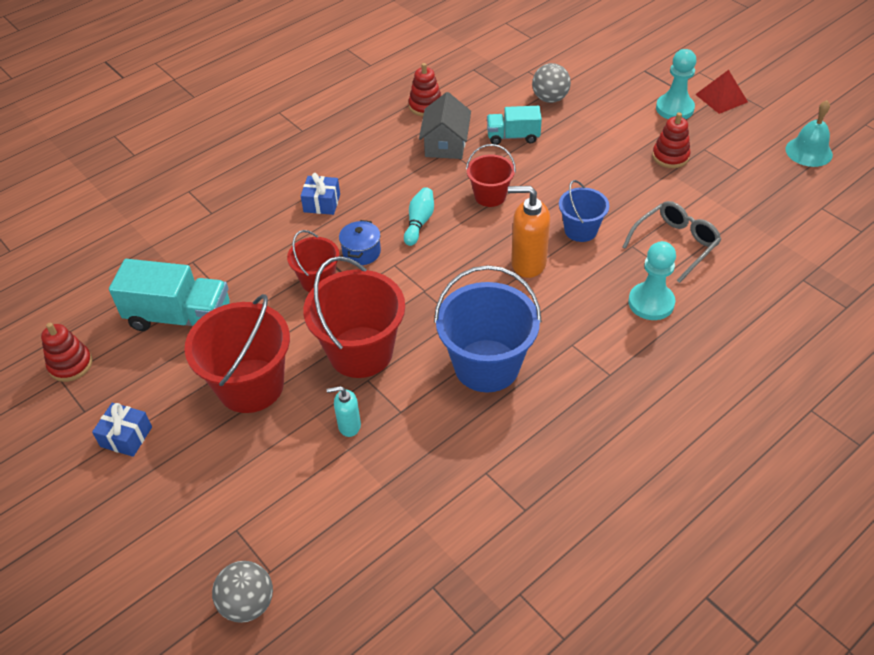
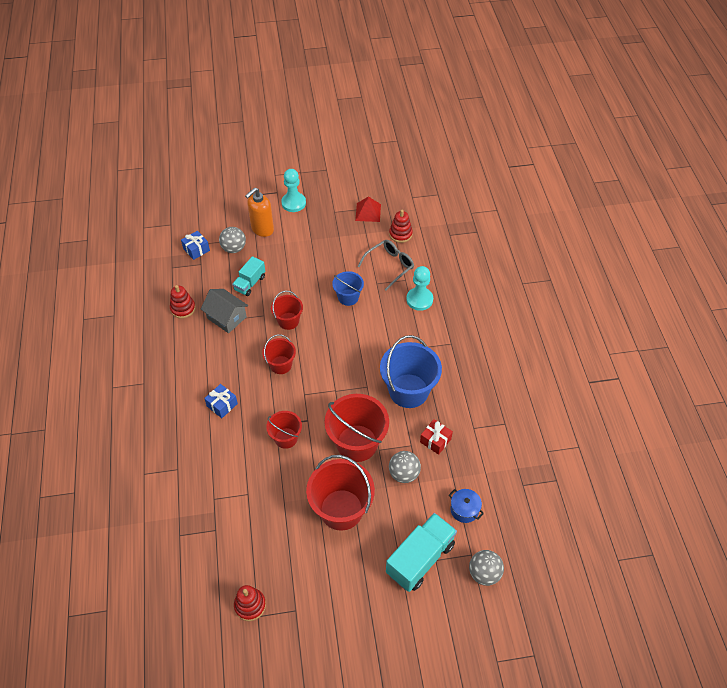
camera: 60 degrees left, 5 degrees up
blue gift [92,403,152,457] -> blue gift moved to [181,231,210,260]
turquoise truck [109,259,230,331] -> turquoise truck moved to [386,513,457,592]
turquoise soap dispenser [327,386,361,437] -> grey ball [389,451,421,483]
blue pot [339,220,381,265] -> blue pot moved to [449,489,484,523]
turquoise bowling pin [404,187,434,246] -> red bucket [262,334,296,374]
orange soap dispenser [508,186,550,278] -> orange soap dispenser moved to [245,187,274,237]
grey glasses [622,201,721,283] -> grey glasses turned 60 degrees clockwise [357,240,414,291]
red stacking toy [652,112,690,168] -> red stacking toy moved to [389,210,413,243]
red pyramid [695,70,748,114] -> red pyramid moved to [355,197,381,222]
turquoise bell [785,100,833,167] -> none
none -> red gift [420,419,453,455]

